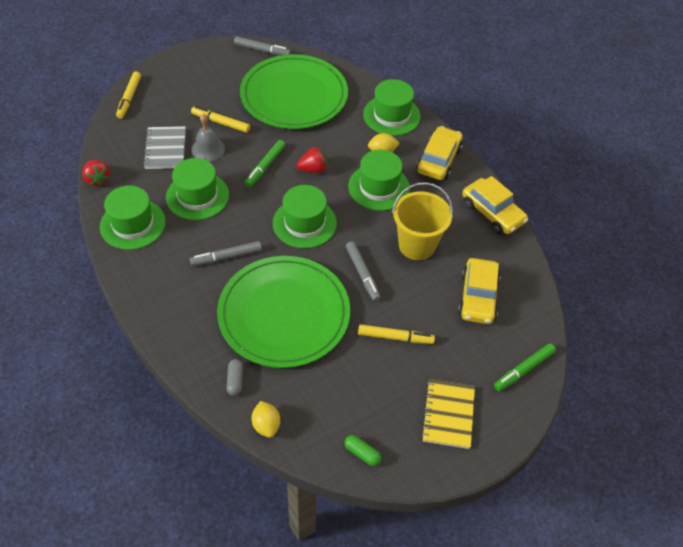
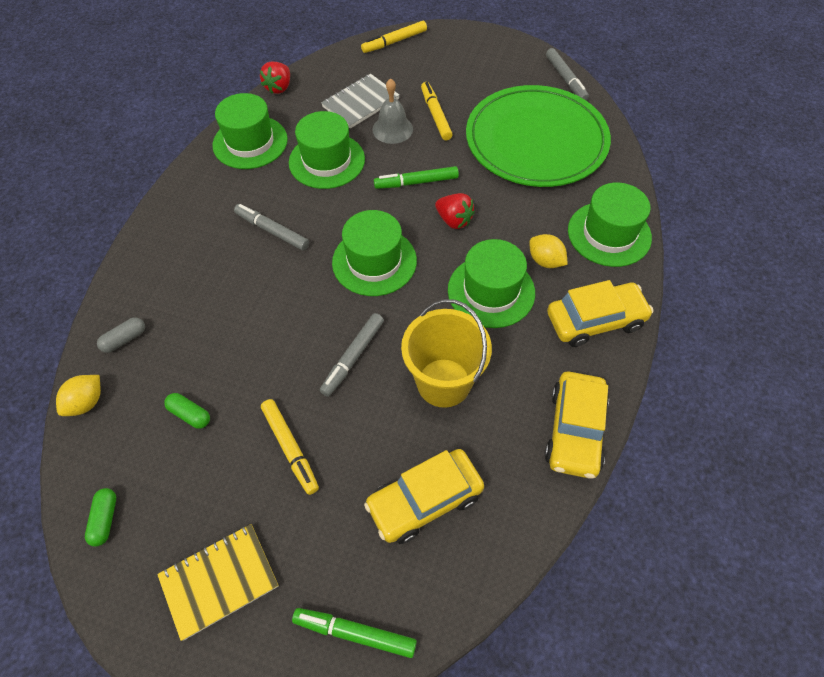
camera: 55 degrees right, 5 degrees up
green plate [217,256,350,368] -> none
none -> green capsule [164,393,210,429]

